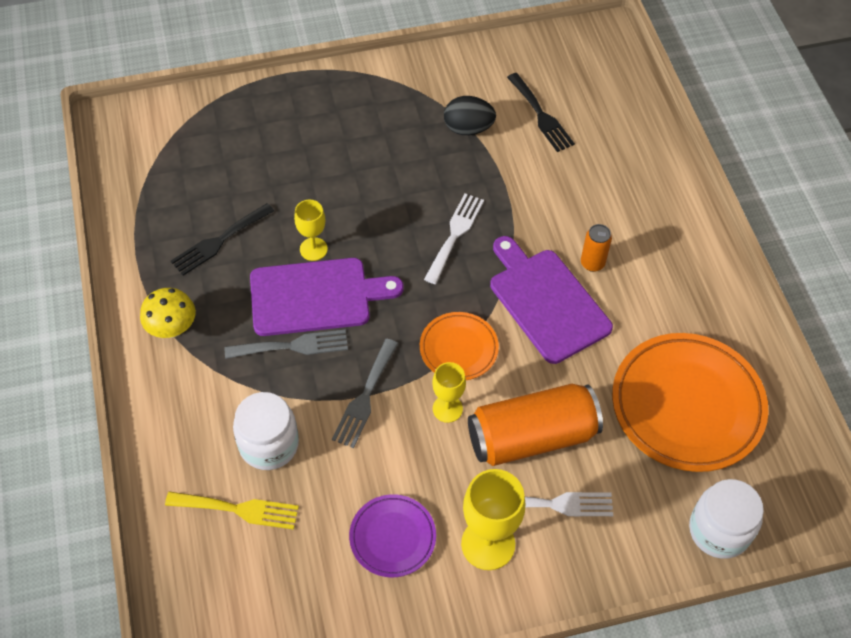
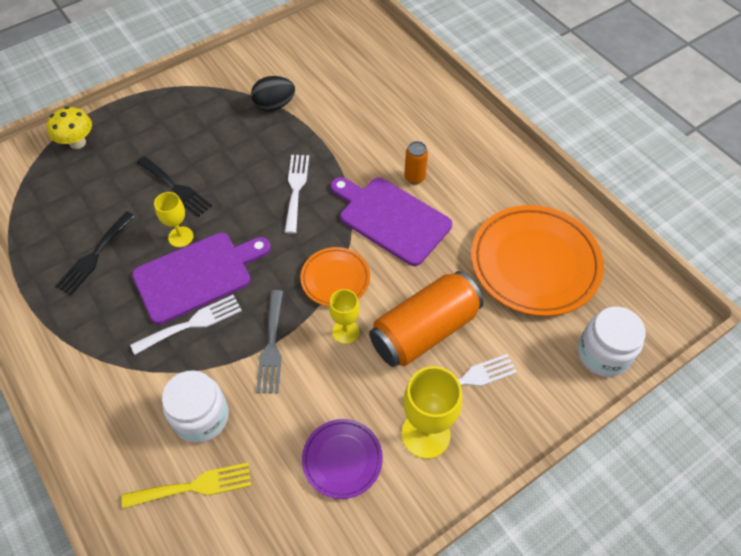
camera: 20 degrees left, 0 degrees up
yellow mushroom [140,288,196,338] -> yellow mushroom moved to [47,106,92,149]
grey fork [225,329,348,359] -> white fork [130,295,242,355]
black fork [507,73,575,152] -> black fork moved to [137,156,212,217]

